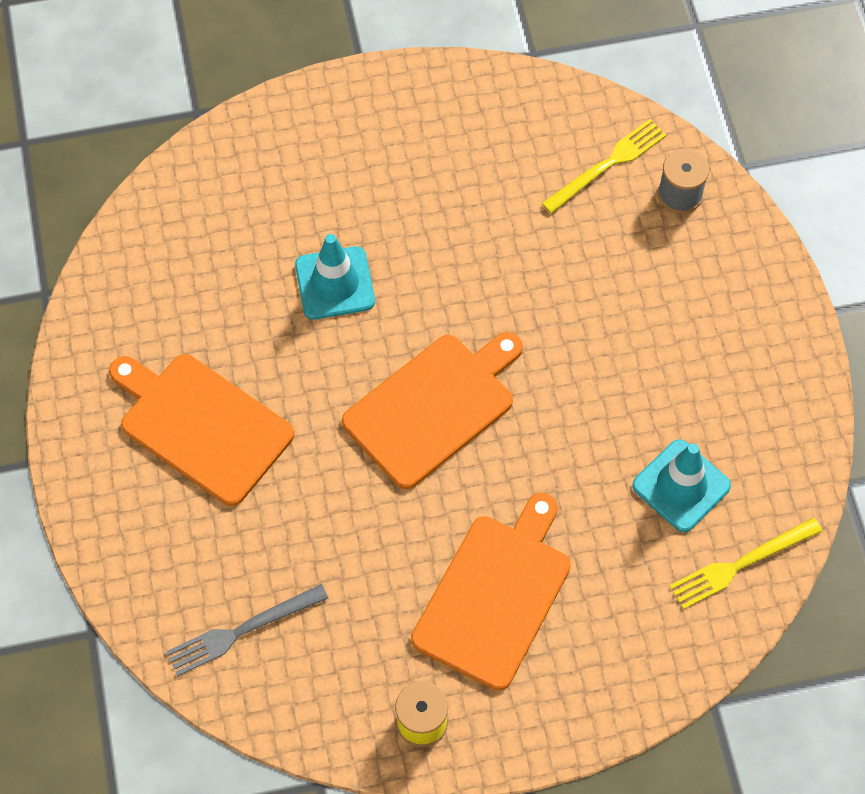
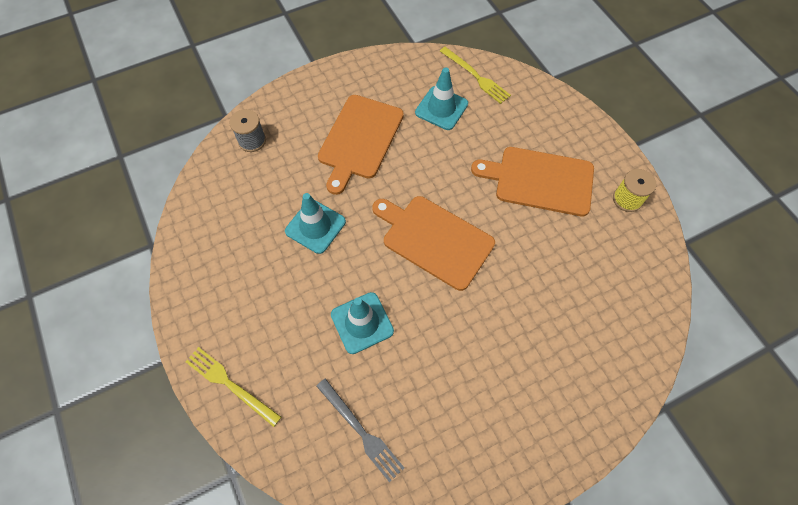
camera: 105 degrees left, 0 degrees up
orange cutting board [109,354,294,506] -> orange cutting board moved to [318,95,404,195]
grey fork [166,584,328,676] -> grey fork moved to [316,378,404,483]
yellow fork [542,119,667,214] -> yellow fork moved to [186,347,281,427]
none -> turquoise traffic cone [285,193,346,254]

